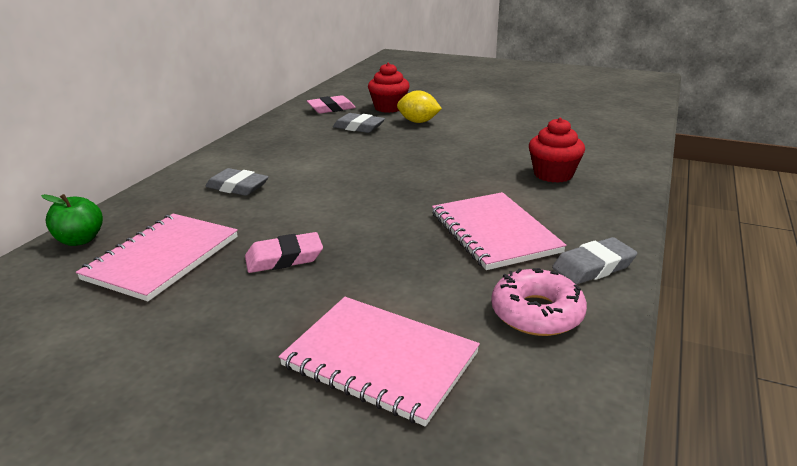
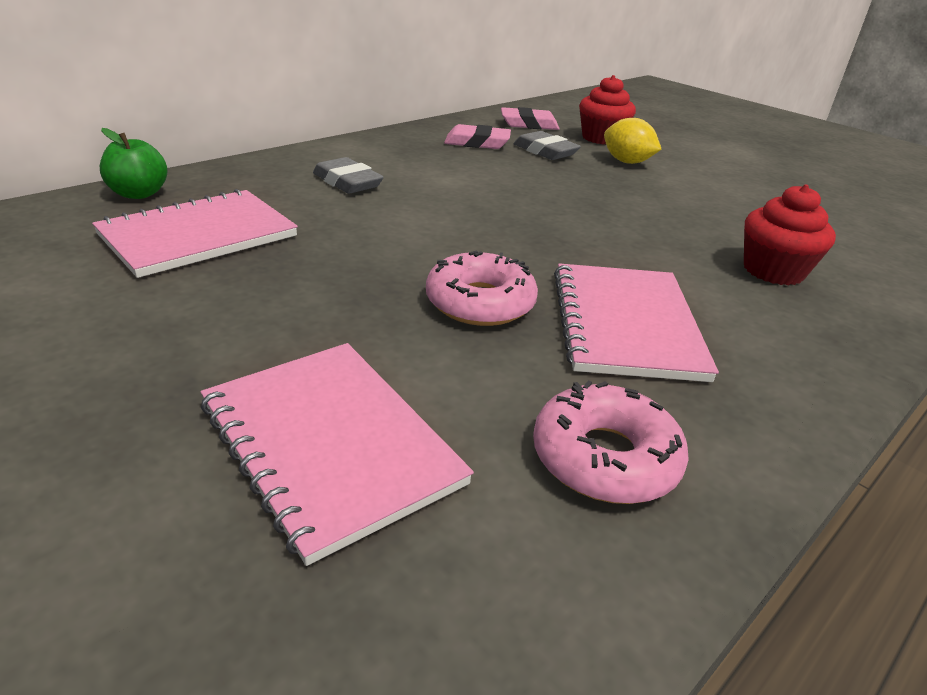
camera: 20 degrees right, 5 degrees up
pink eraser [245,232,323,273] -> pink eraser moved to [444,124,511,149]
grey eraser [552,237,637,285] -> none
none -> pink donut [426,251,538,326]

